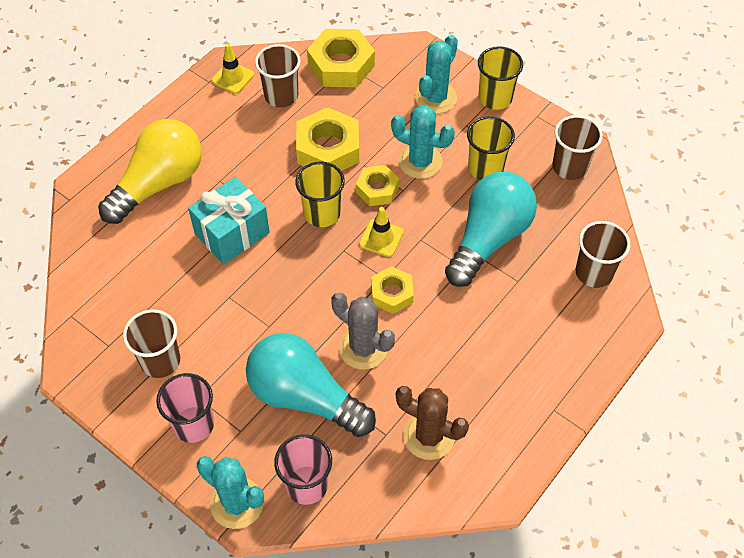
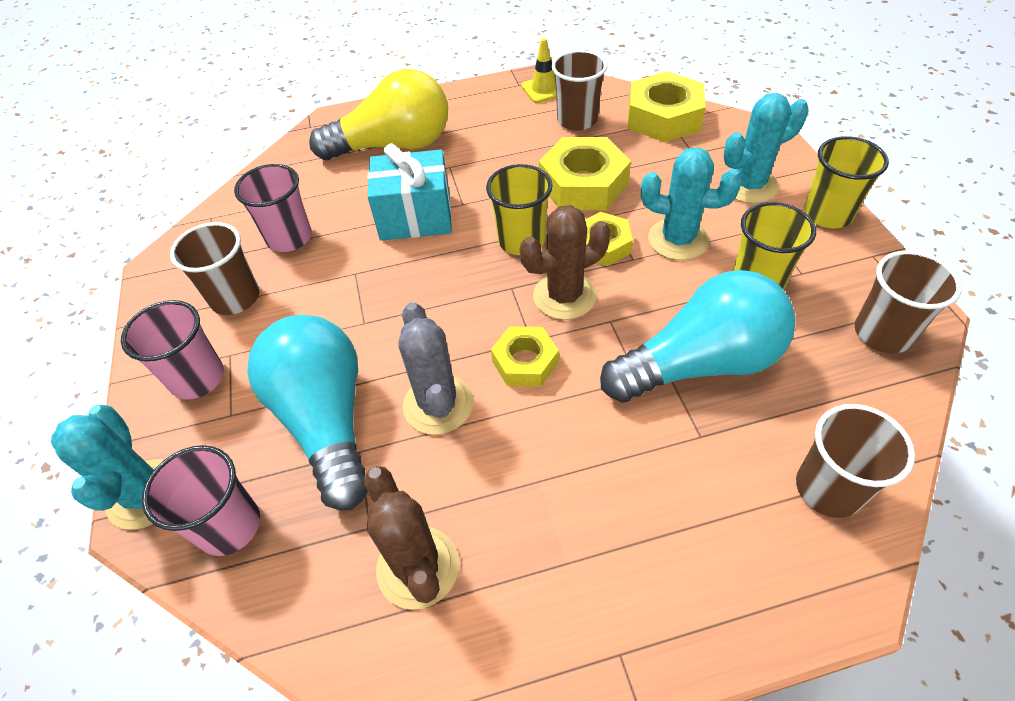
camera: 40 degrees right, 5 degrees down
yellow traffic cone [359,207,404,257] -> brown cactus [520,205,610,320]
turquoise cactus [391,106,455,179] -> turquoise cactus turned 45 degrees counterclockwise [641,147,742,260]
none -> pink cup [234,164,312,252]

